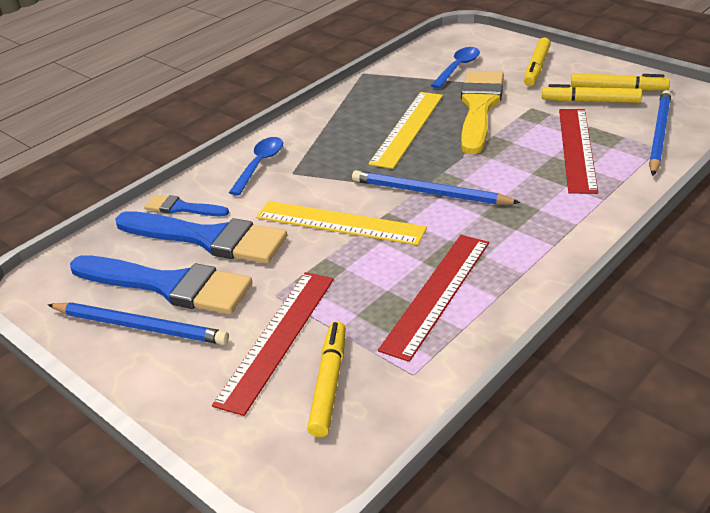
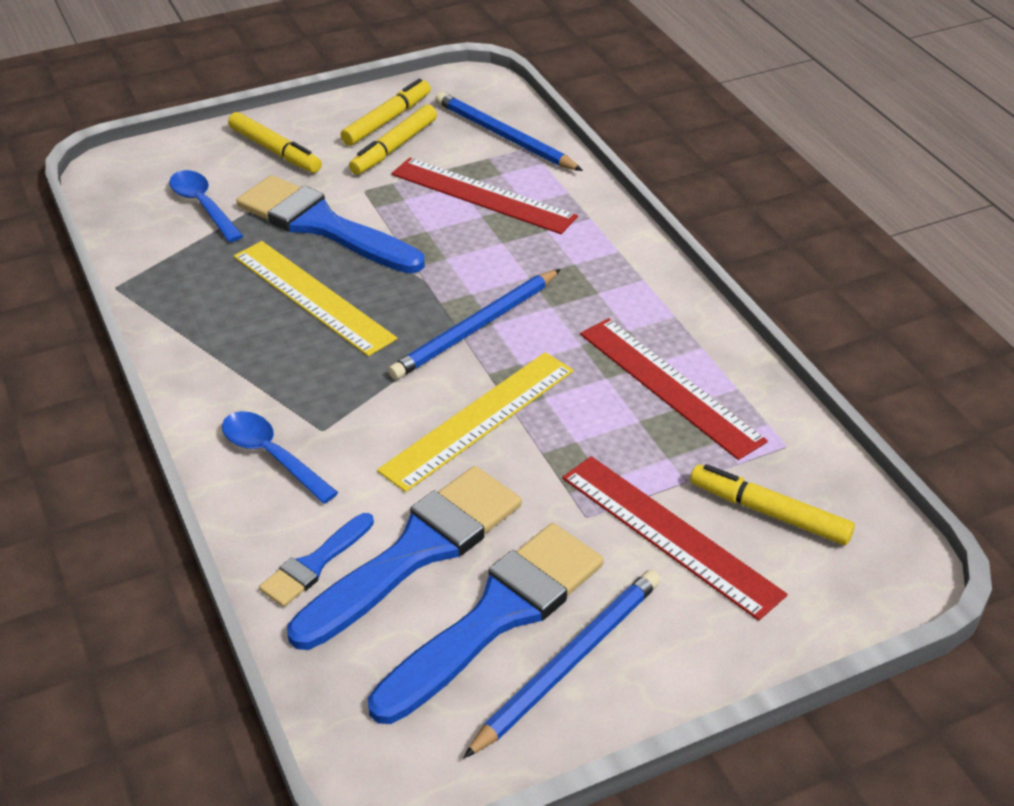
camera: 70 degrees left, 5 degrees up
yellow brush [461,71,504,154] -> blue brush [236,175,425,273]

